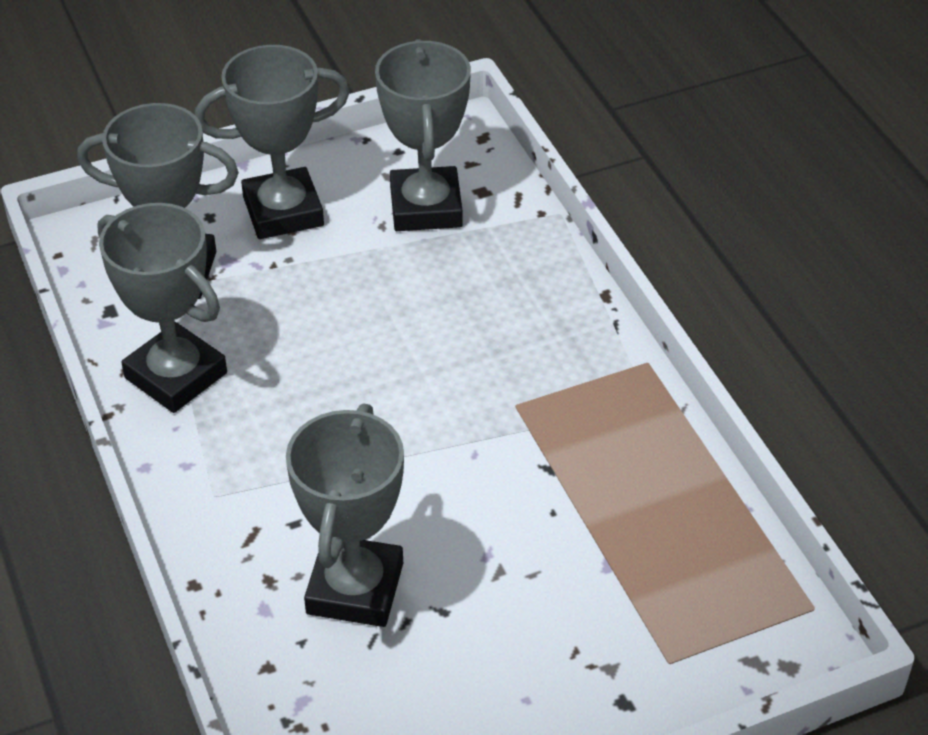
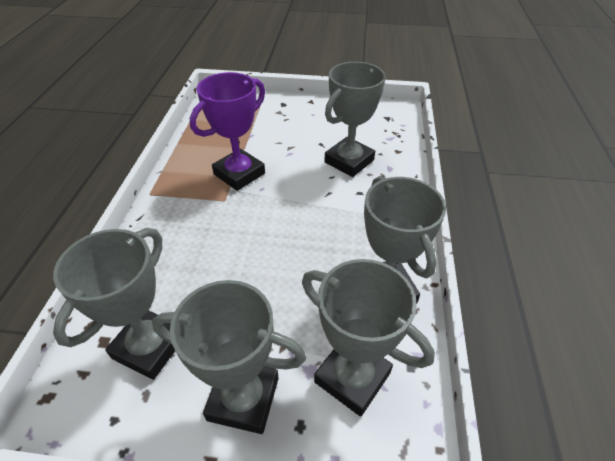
camera: 150 degrees left, 0 degrees up
none -> purple trophy [190,72,265,191]

